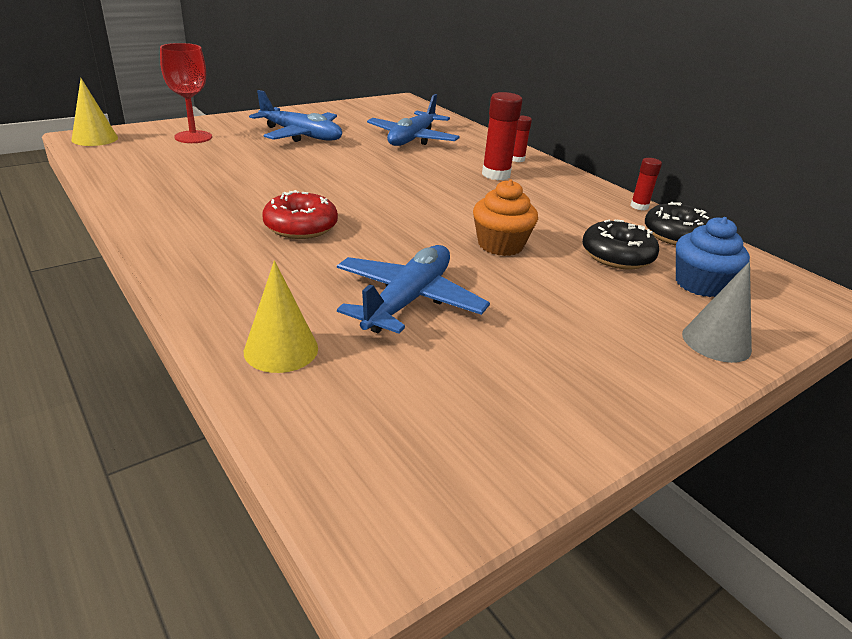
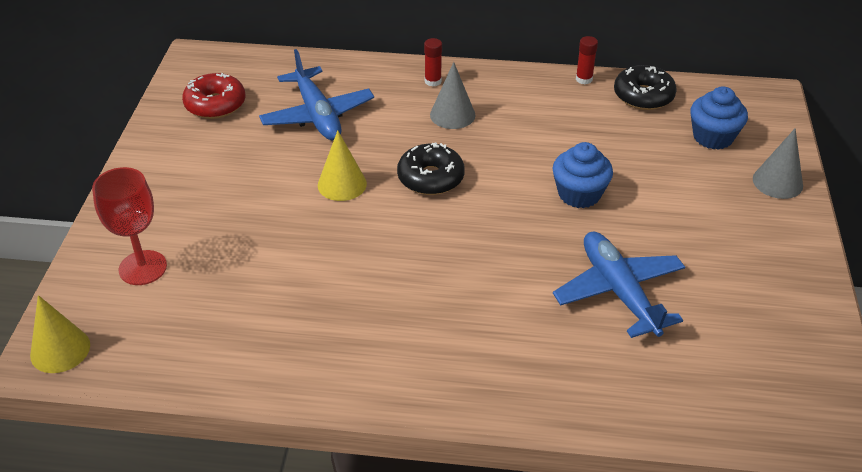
camera: 45 degrees left, 10 degrees up
yellow cone [244,260,318,373] -> yellow cone moved to [318,130,367,201]
blue plane [249,90,342,142] -> none
red donut [262,190,338,239] -> red donut moved to [182,73,245,119]
orange cupcake [473,180,538,256] -> blue cupcake [552,142,613,208]
red glue stick [482,92,523,180] -> grey cone [430,62,475,129]
black donut [582,220,659,270] -> black donut moved to [397,143,465,195]

